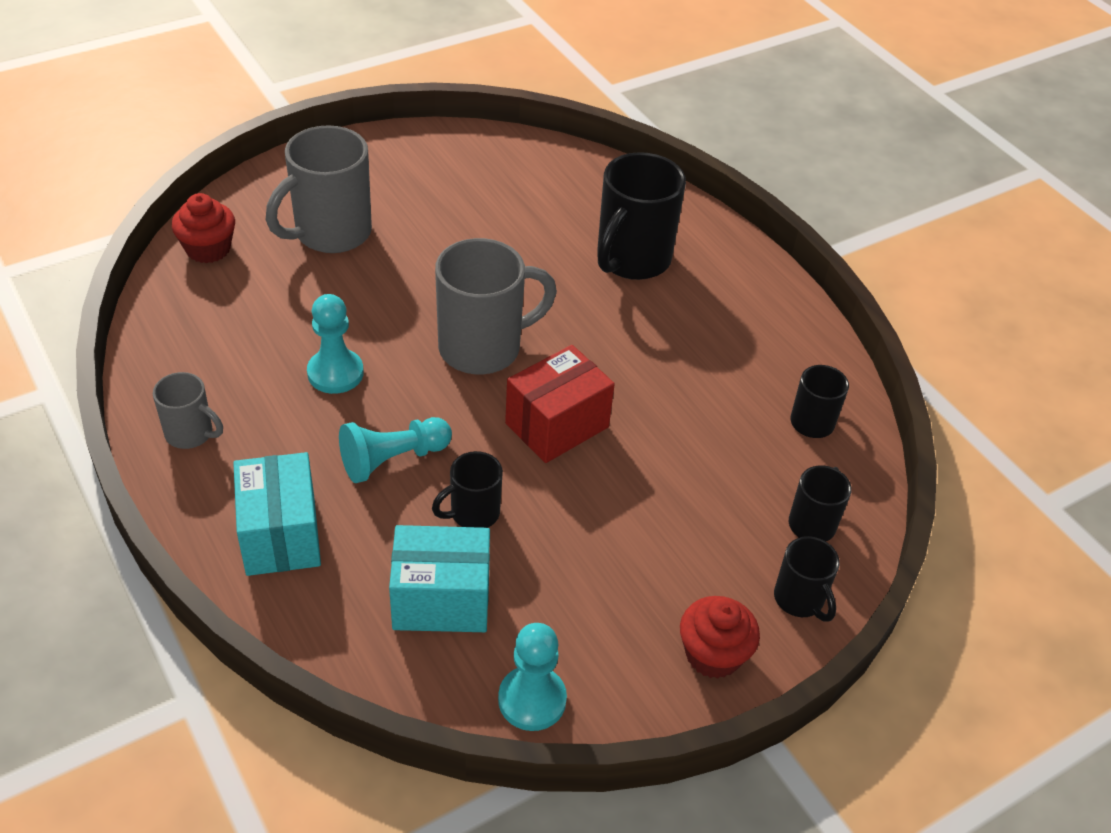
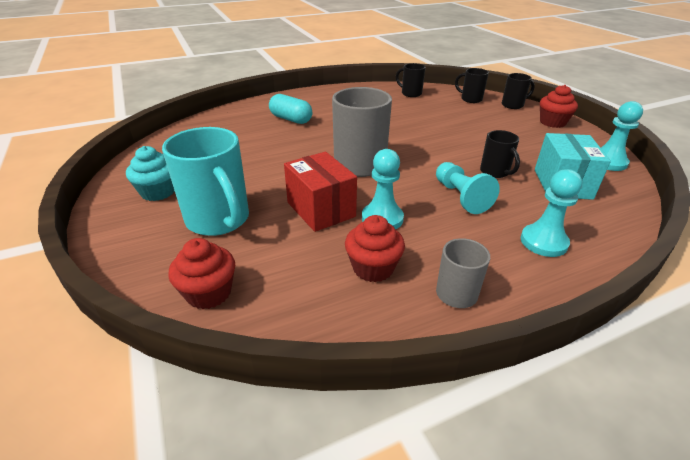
camera: 80 degrees left, 10 degrees down
turquoise box [233,452,321,576] -> turquoise pawn [521,169,582,257]
grey mug [266,125,372,253] -> turquoise mug [162,127,249,236]
red box [505,345,615,463] -> red box moved to [284,152,357,232]
black mug [597,152,686,280] -> turquoise capsule [269,94,312,124]
none -> turquoise cupcake [126,146,175,201]
none -> red cupcake [345,215,405,282]

